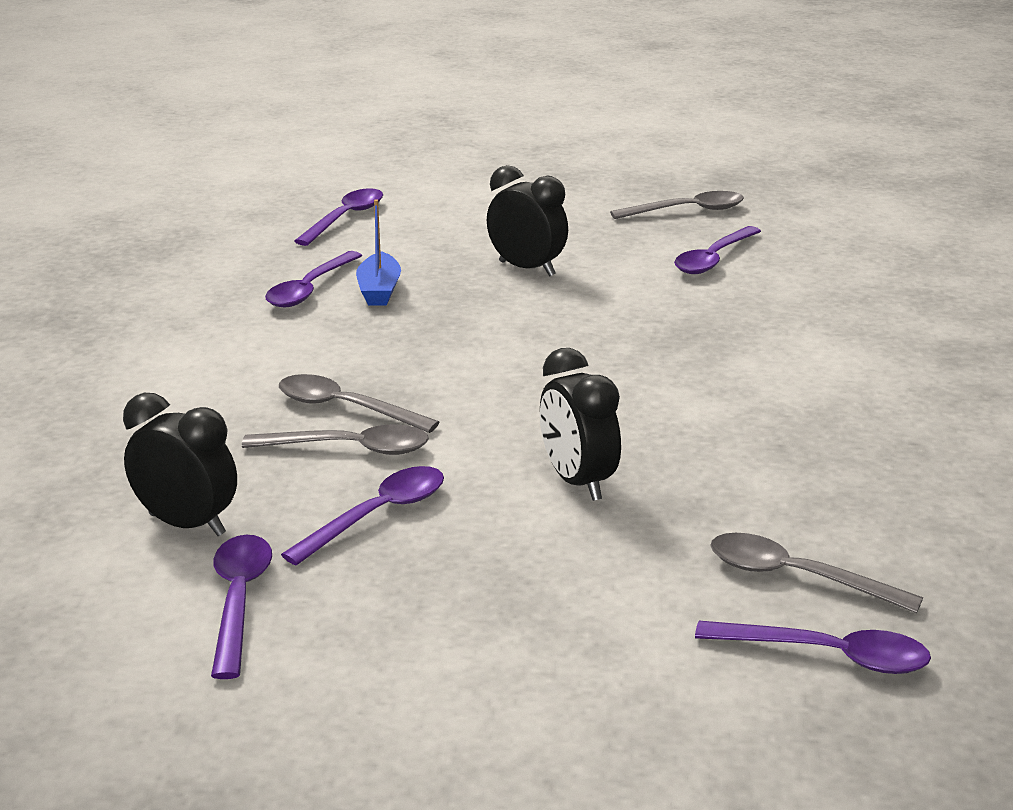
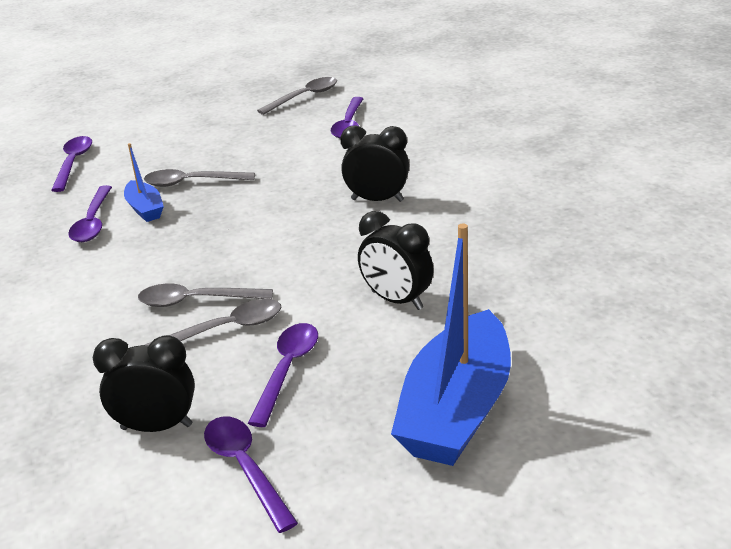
camera: 25 degrees left, 5 degrees up
black clock [487,165,568,277] -> black clock moved to [341,125,409,202]
purple spoon [695,621,931,674] -> none
grey spoon [710,533,923,613] -> grey spoon moved to [144,169,255,187]
none -> blue boat [391,223,511,466]

